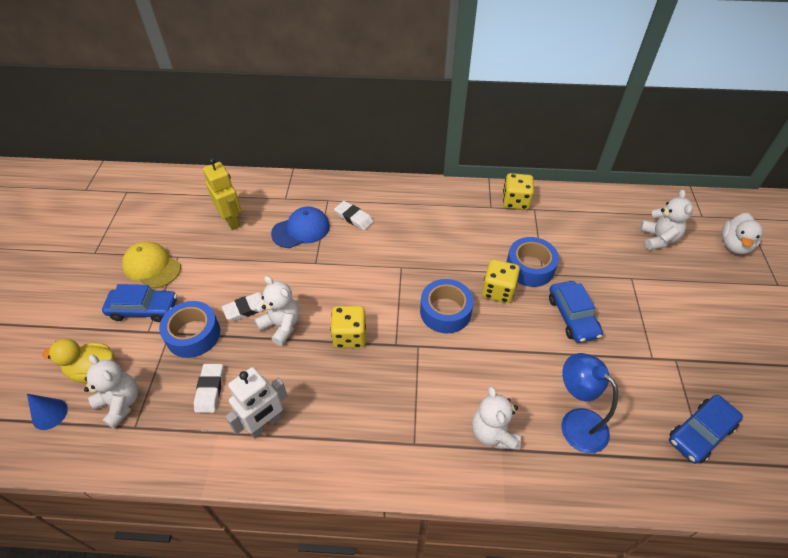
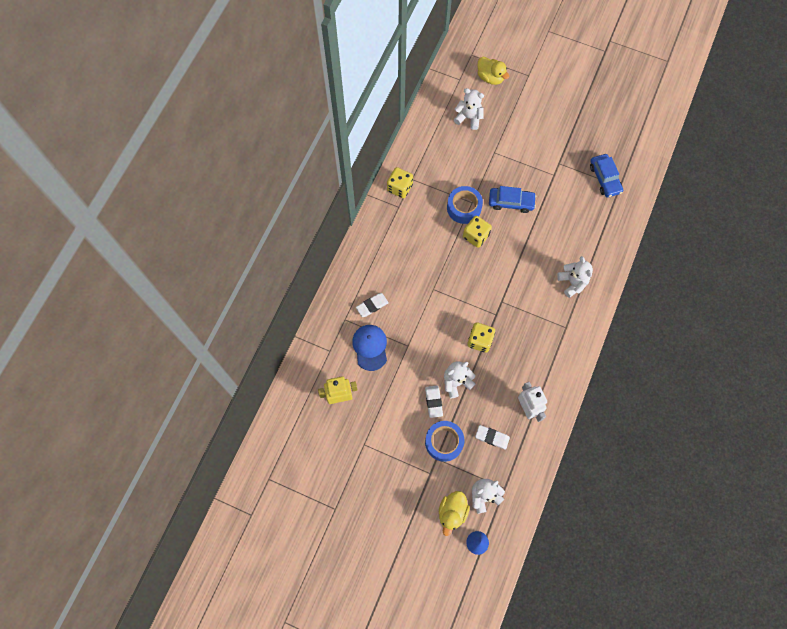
camera: 70 degrees left, 20 degrees up
blue car [102,284,177,322] -> none
yellow cap [122,241,181,288] -> none
blue tape [420,279,474,333] -> none
white teddy bear [472,386,521,449] -> white teddy bear turned 120 degrees counterclockwise [557,256,593,298]
blue lamp [561,353,618,453] -> none
white duck [722,213,763,254] -> yellow duck [477,57,509,85]

